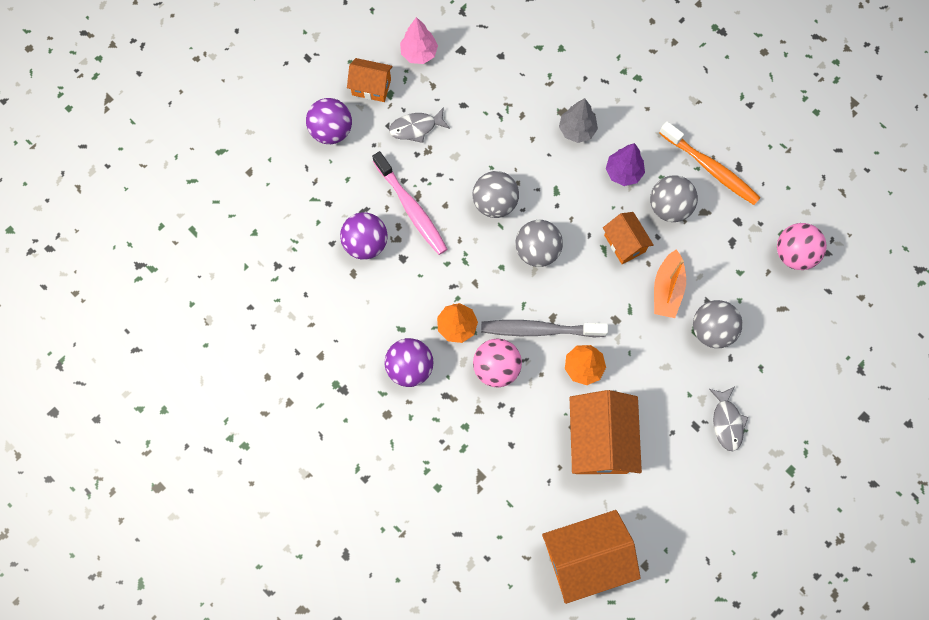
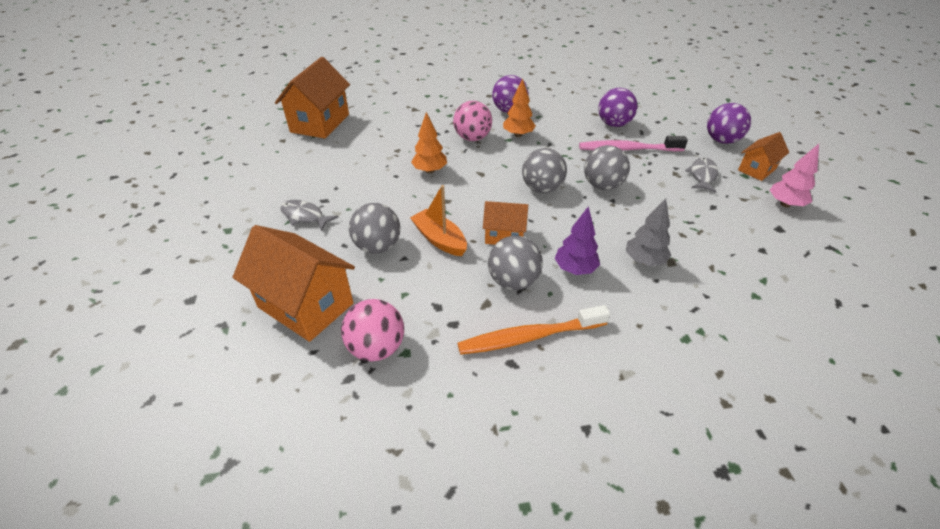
camera: 125 degrees right, 30 degrees down
grey toothbrush [481,320,608,337] -> none
orange house [570,390,642,474] -> orange house moved to [232,225,355,342]

